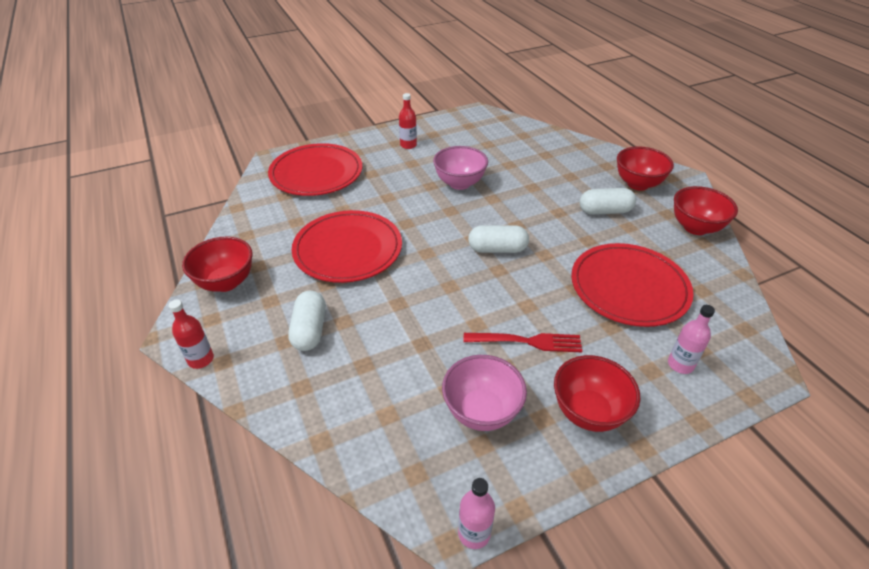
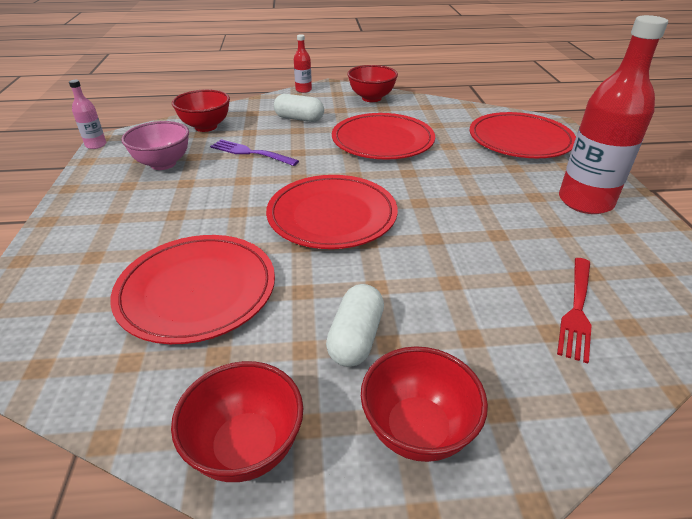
camera: 110 degrees right, 5 degrees down
red bottle [399,93,417,149] -> red bottle [559,15,668,214], size x2.21
pink bowl [433,146,488,190] -> none
red fork [464,333,582,352] -> red fork moved to [557,258,592,364]
white capsule [468,225,529,253] -> red plate [266,175,398,249]
red bowl [554,355,640,432] -> red bowl moved to [172,89,230,132]
pink bottle [668,305,715,374] -> none
none -> purple fork [210,139,299,166]

